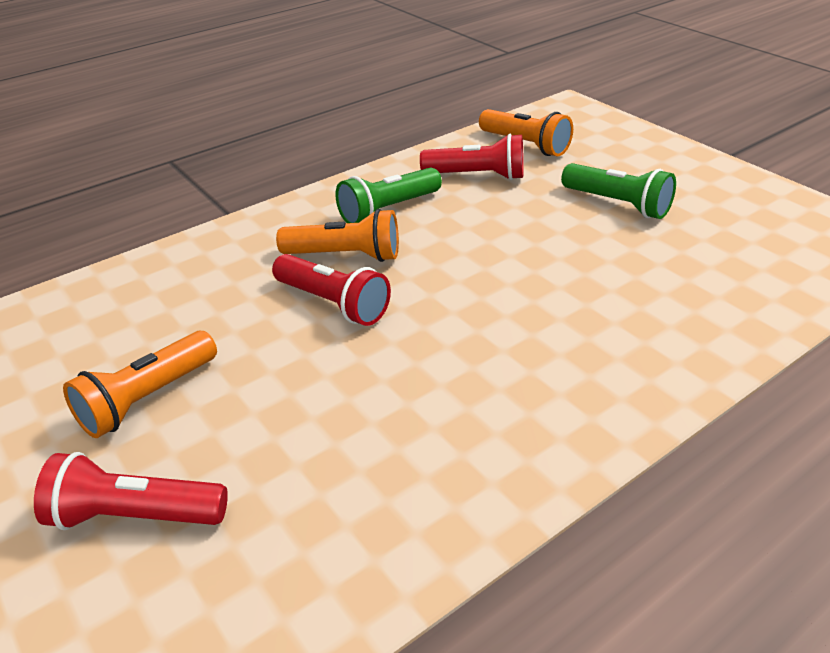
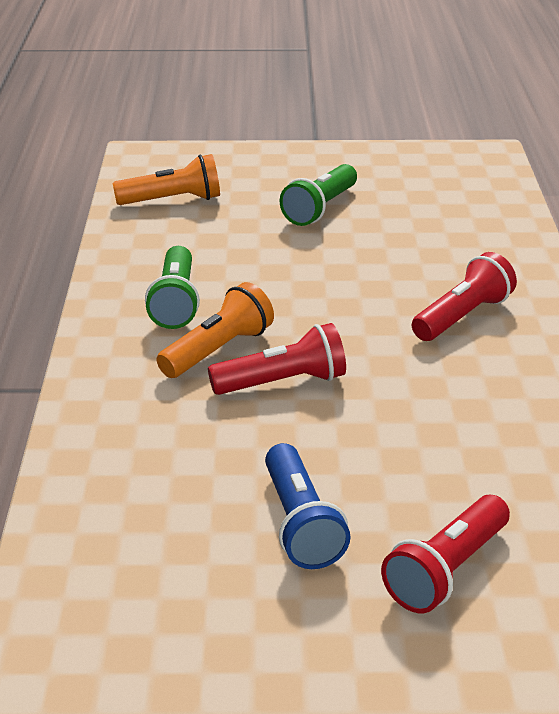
camera: 55 degrees left, 5 degrees down
orange flashlight [63,331,217,438] -> blue flashlight [265,443,350,569]
red flashlight [420,134,524,180] -> red flashlight moved to [412,252,517,341]
green flashlight [561,163,676,219] -> green flashlight turned 135 degrees clockwise [280,164,357,226]

